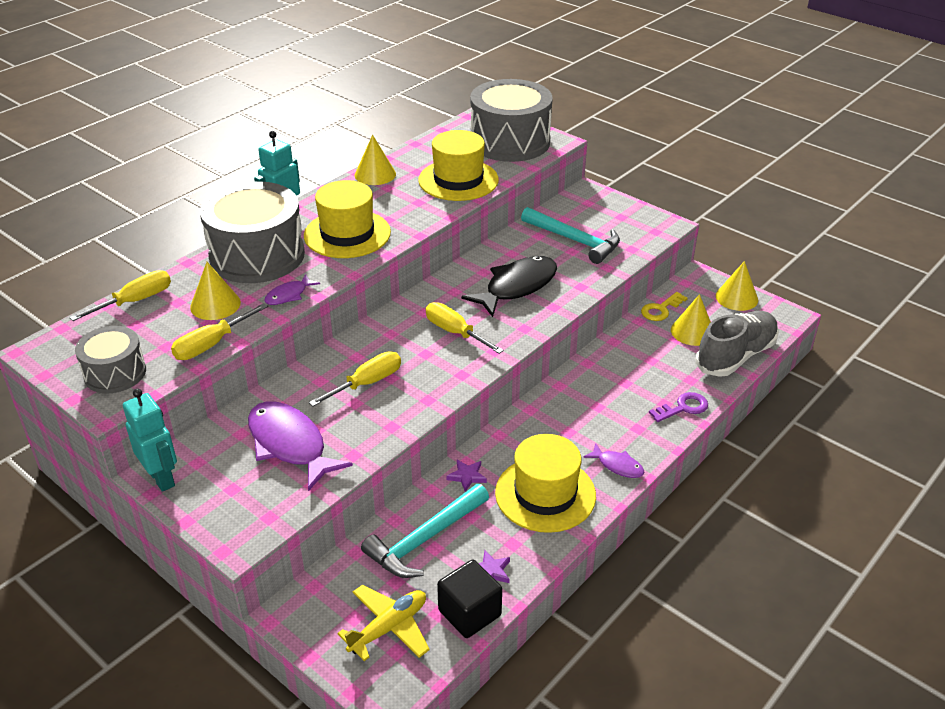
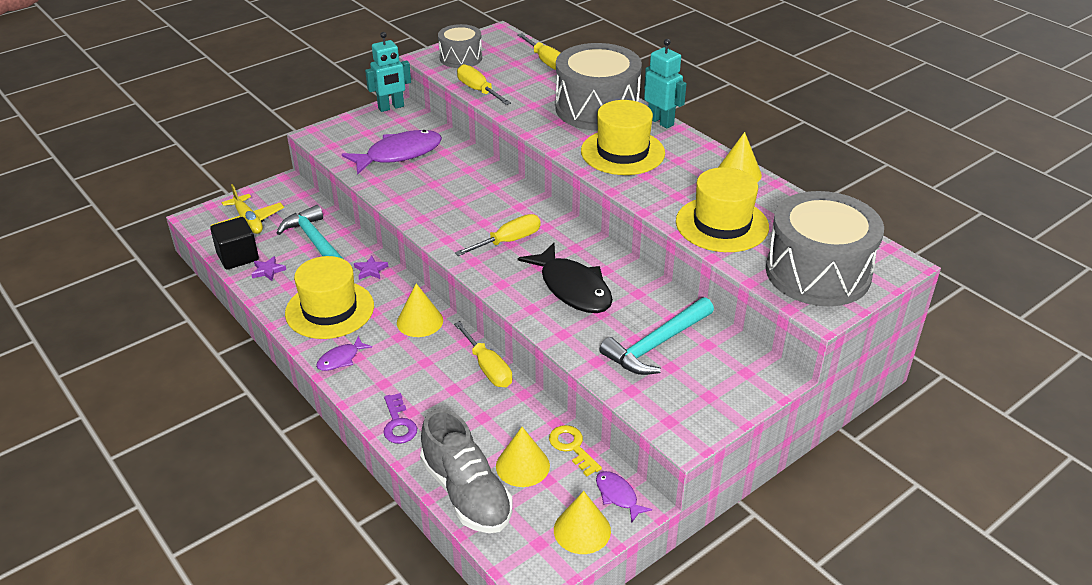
camera: 100 degrees right, 0 degrees up
yellow cone [190,262,241,320] -> yellow cone moved to [397,283,443,337]
purple fish [264,274,320,305] -> purple fish moved to [596,471,652,522]
yellow screwdriver [309,351,401,407] -> yellow screwdriver moved to [454,321,512,387]

